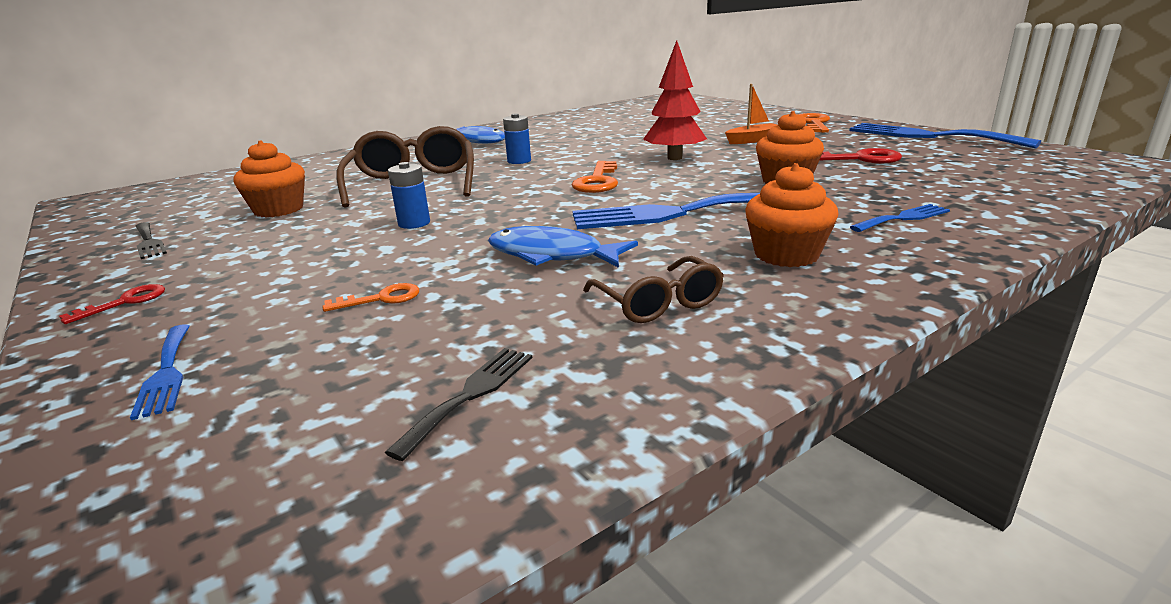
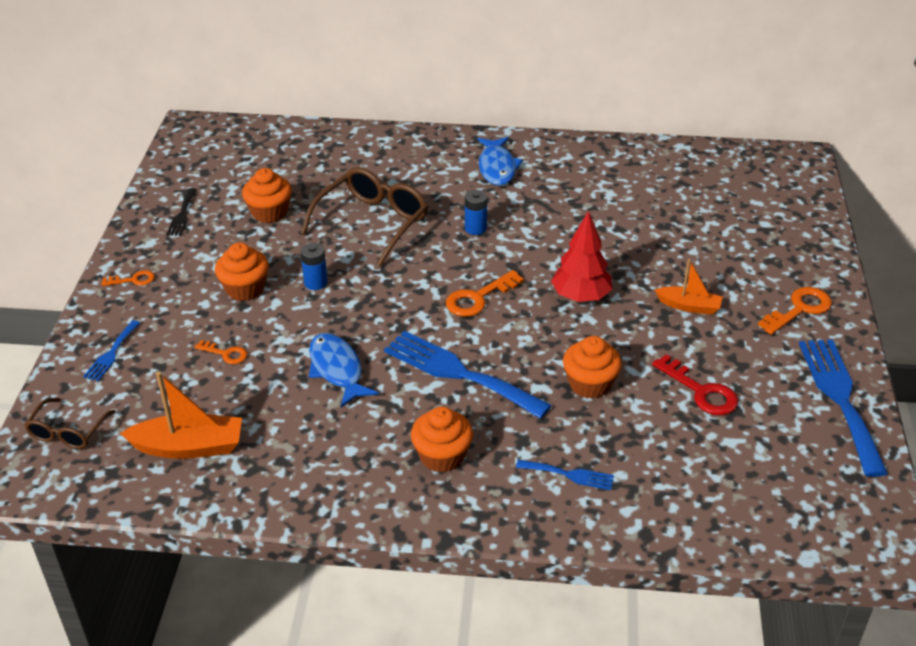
camera: 40 degrees right, 15 degrees up
red key [59,284,165,324] -> orange key [101,270,155,286]
black fork [385,348,532,461] -> orange boat [120,372,242,459]
brown glasses [583,256,724,323] -> brown glasses moved to [24,398,116,449]
none -> orange cupcake [215,243,269,301]

